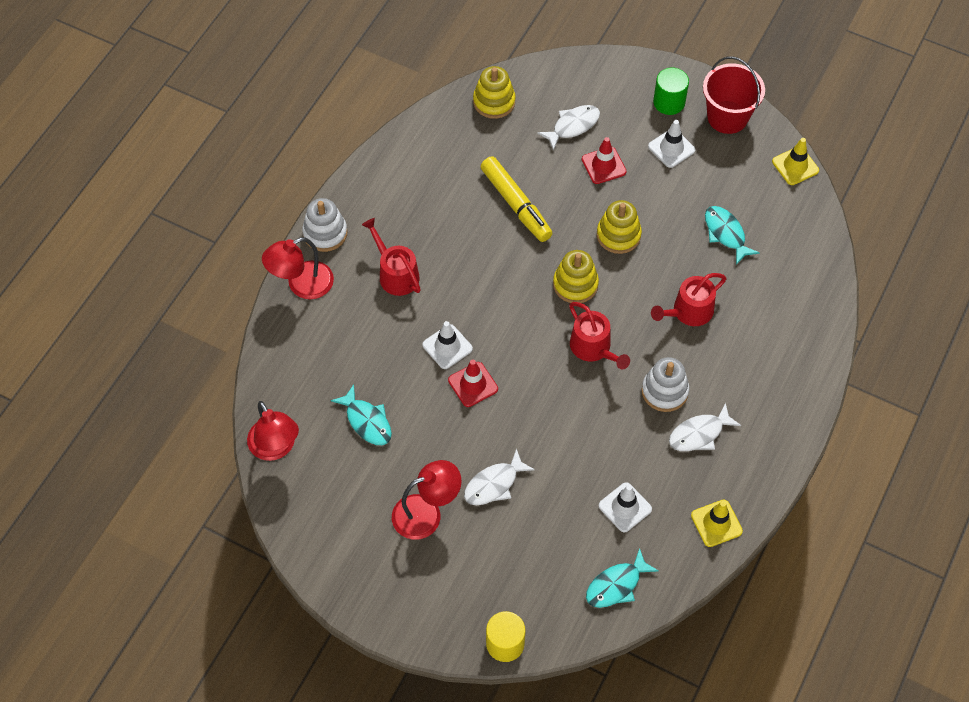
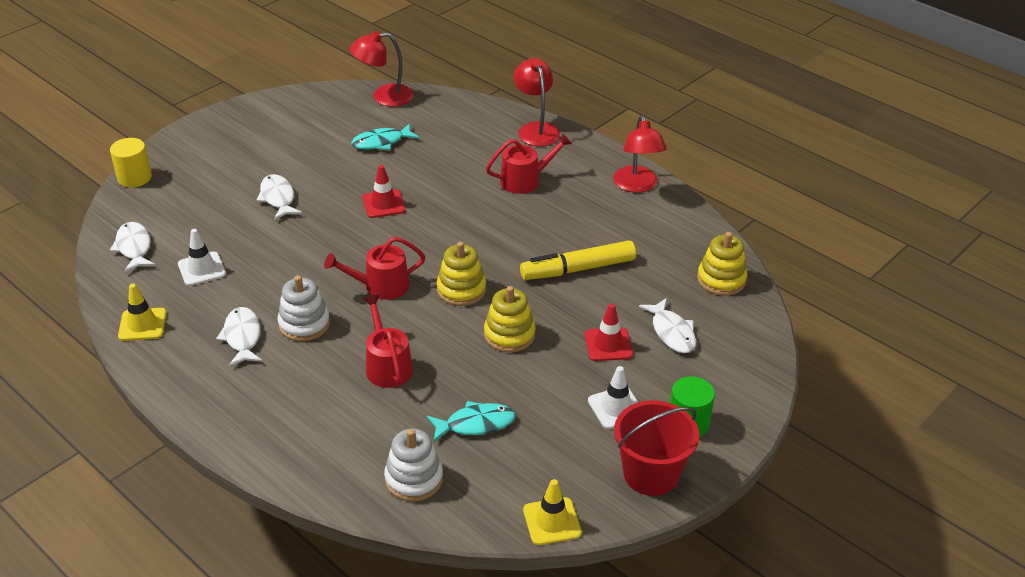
camera: 105 degrees right, 20 degrees down
white stacking toy [302,198,347,252] -> white stacking toy moved to [384,429,443,501]
red lamp [392,460,462,540] -> red lamp moved to [613,115,667,193]
white traffic cone [422,321,473,369] -> none
turquoise fish [586,548,659,608] -> white fish [110,222,155,272]

